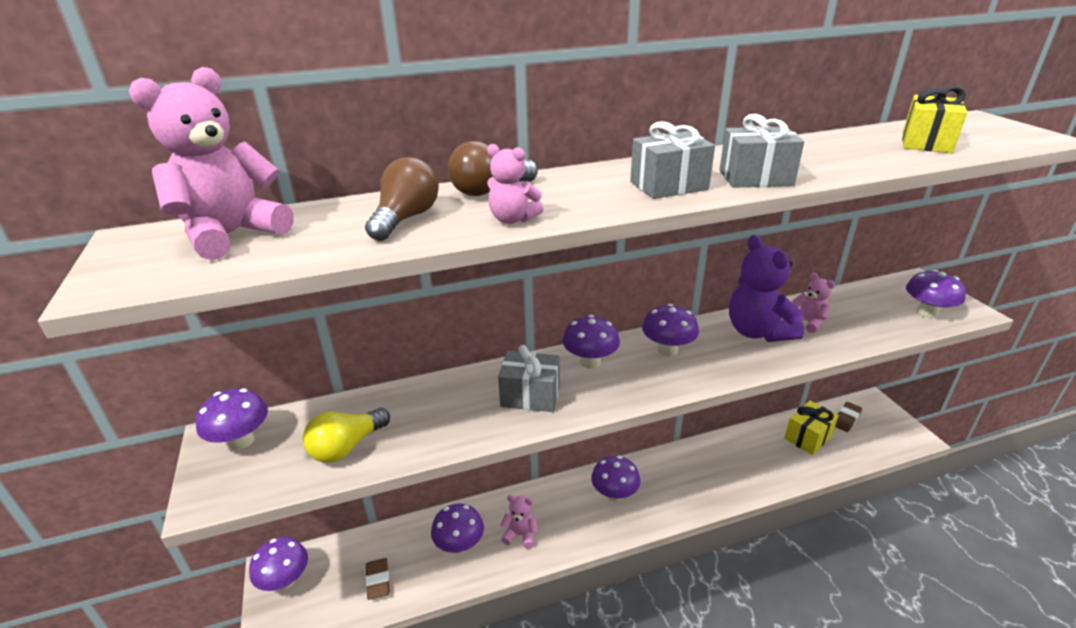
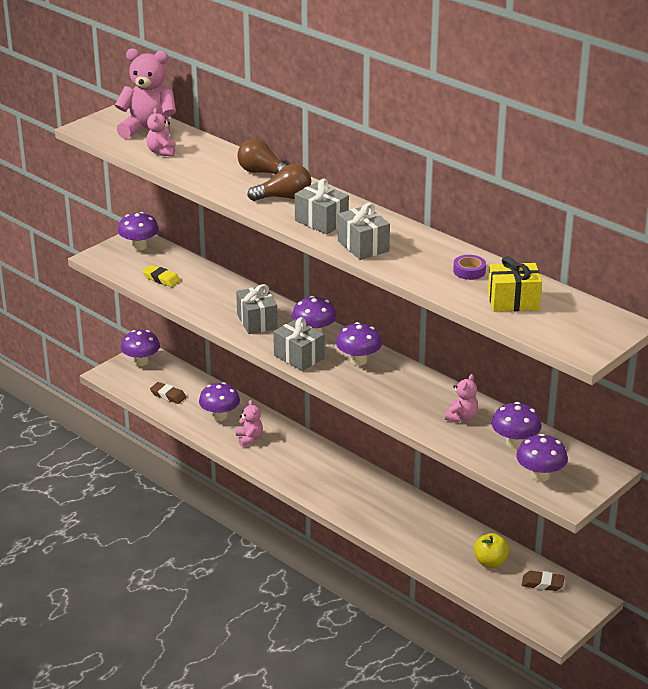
camera: 60 degrees right, 0 degrees up
yellow light bulb [303,408,390,463] -> yellow eraser [142,265,180,287]
brown light bulb [365,157,439,241] -> brown light bulb moved to [247,164,311,201]
brown eraser [365,558,390,600] -> brown eraser turned 75 degrees clockwise [150,382,186,404]
pink teddy bear [487,144,544,224] -> pink teddy bear moved to [146,108,175,157]
purple mushroom [591,456,640,502] -> purple mushroom moved to [492,402,541,449]
purple teddy bear [729,235,804,342] -> none
yellow gift [784,401,839,455] -> yellow apple [474,533,510,568]
none -> grey gift [273,317,324,371]
none -> purple tape [453,255,486,280]

